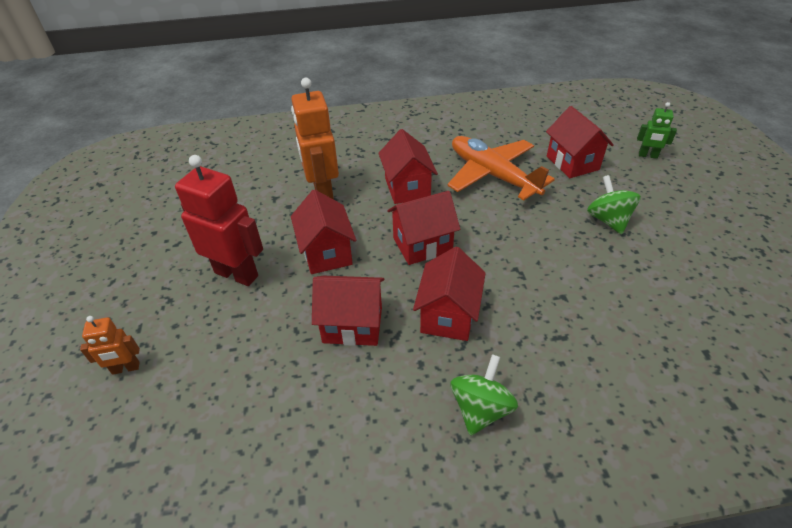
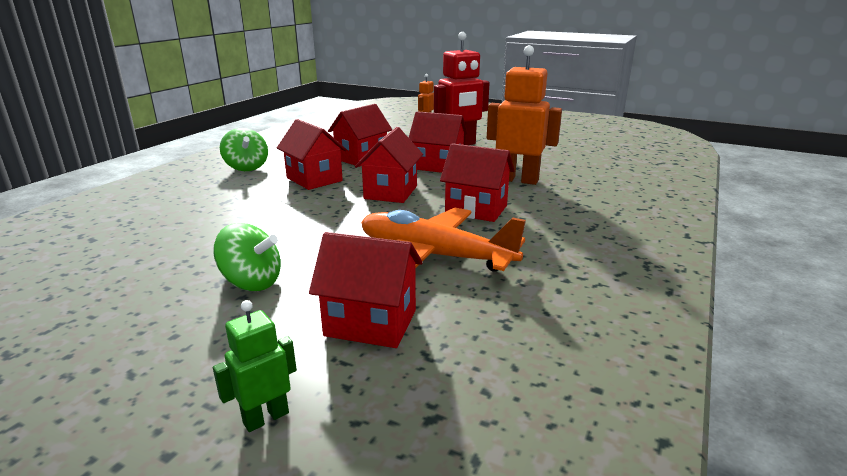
camera: 125 degrees right, 20 degrees down
orange plane [447,136,555,201] -> orange plane turned 150 degrees counterclockwise [361,208,526,272]

